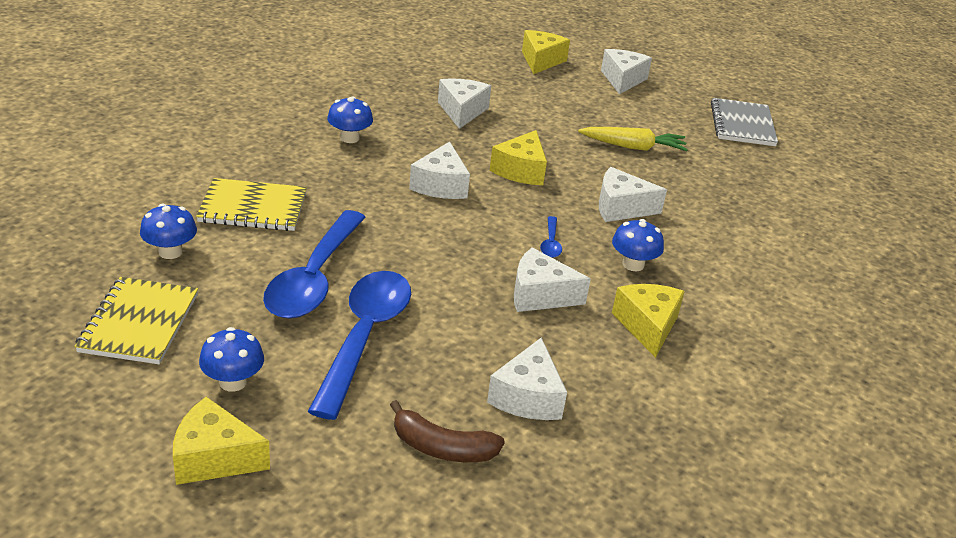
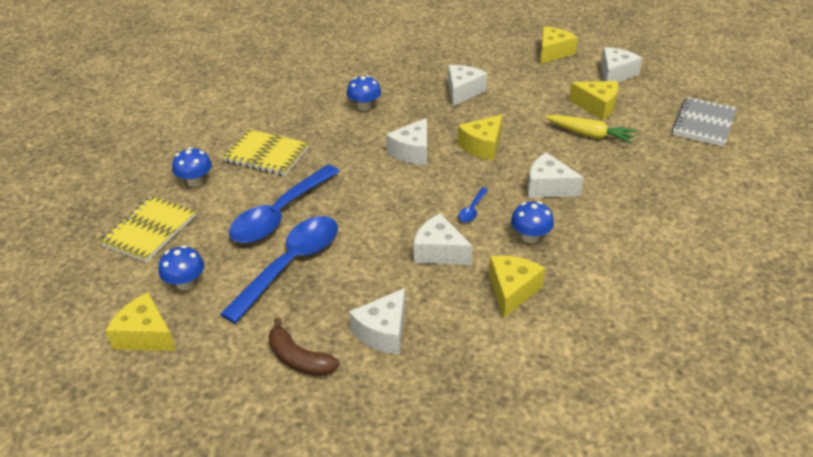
camera: 25 degrees right, 5 degrees up
none -> yellow cheese [569,81,618,120]

